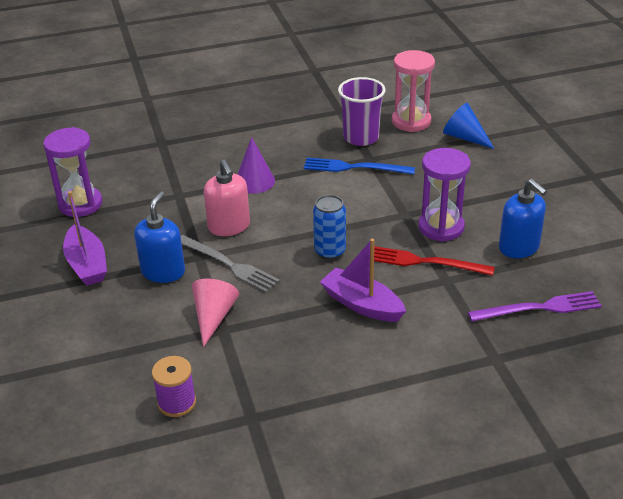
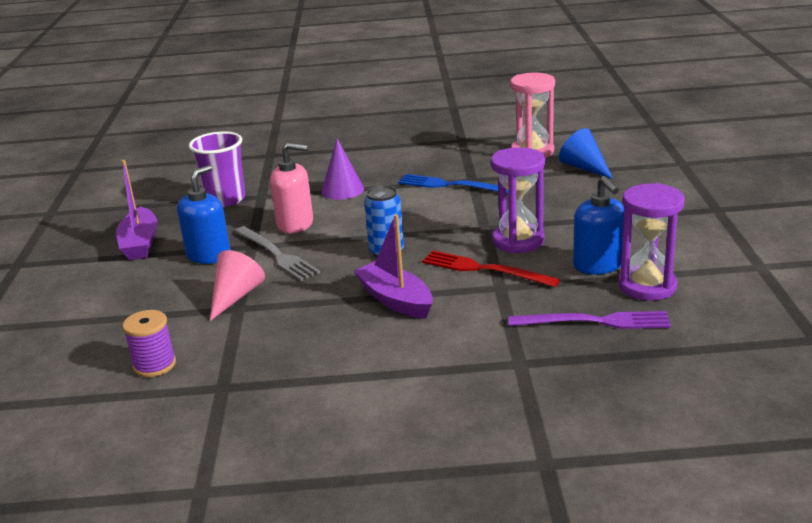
camera: 15 degrees right, 10 degrees down
purple hourglass [43,127,102,217] -> purple hourglass moved to [618,183,684,301]
pink soap dispenser [204,160,250,236] -> pink soap dispenser turned 75 degrees counterclockwise [270,143,313,233]
purple cup [338,77,386,146] -> purple cup moved to [189,131,245,207]

